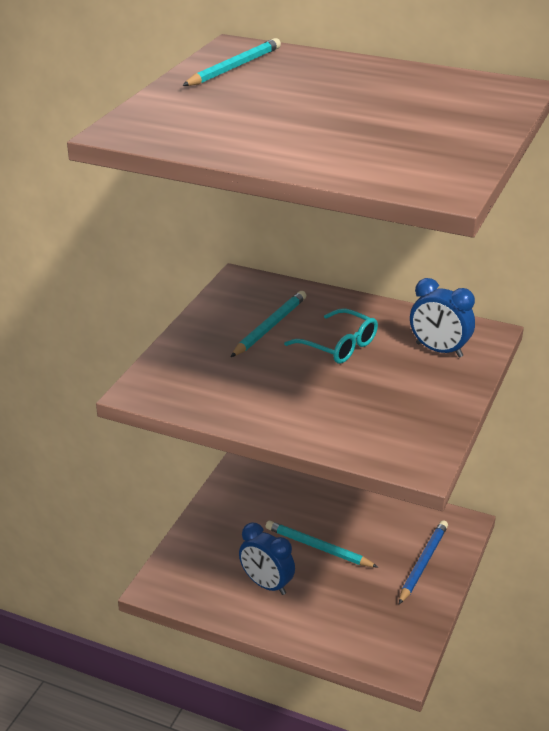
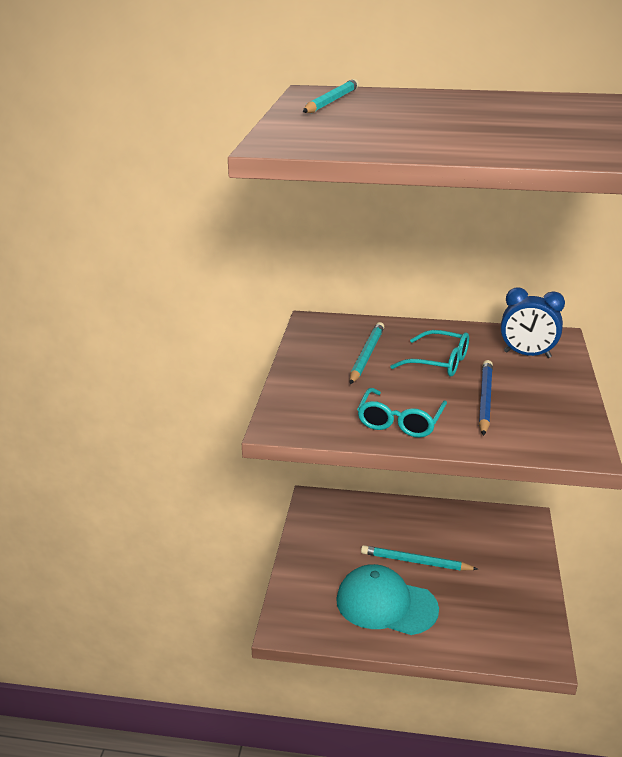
camera: 15 degrees left, 5 degrees down
blue clock [239,523,295,595] -> turquoise cap [336,564,439,635]
blue pencil [399,520,448,604] -> blue pencil moved to [479,360,493,436]
none -> turquoise glasses [357,388,447,438]

